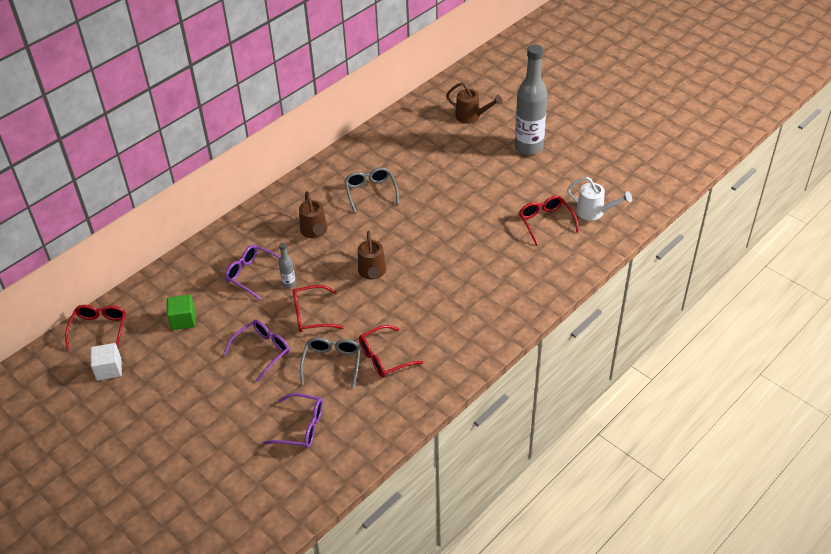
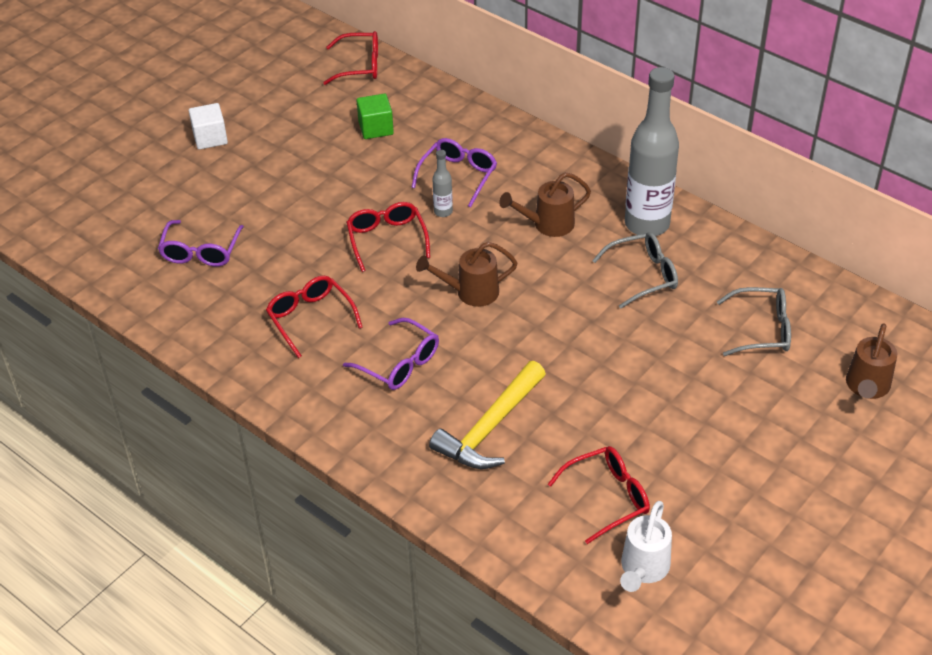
camera: 85 degrees right, 0 degrees up
white cube [91,343,122,381] -> white cube moved to [189,103,228,150]
purple glasses [223,320,290,382] -> purple glasses moved to [343,318,439,390]
grey glasses [300,337,361,389] -> grey glasses moved to [717,287,791,356]
grey bottle [515,45,548,155] -> grey bottle moved to [625,67,679,236]
none -> yellow hammer [429,361,546,469]

